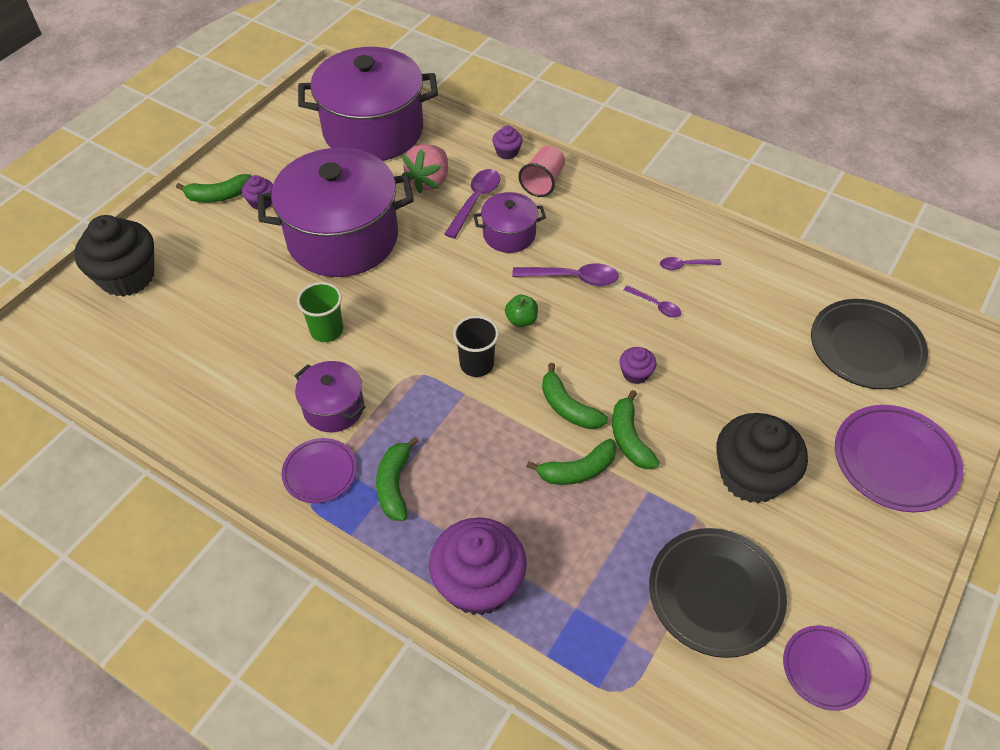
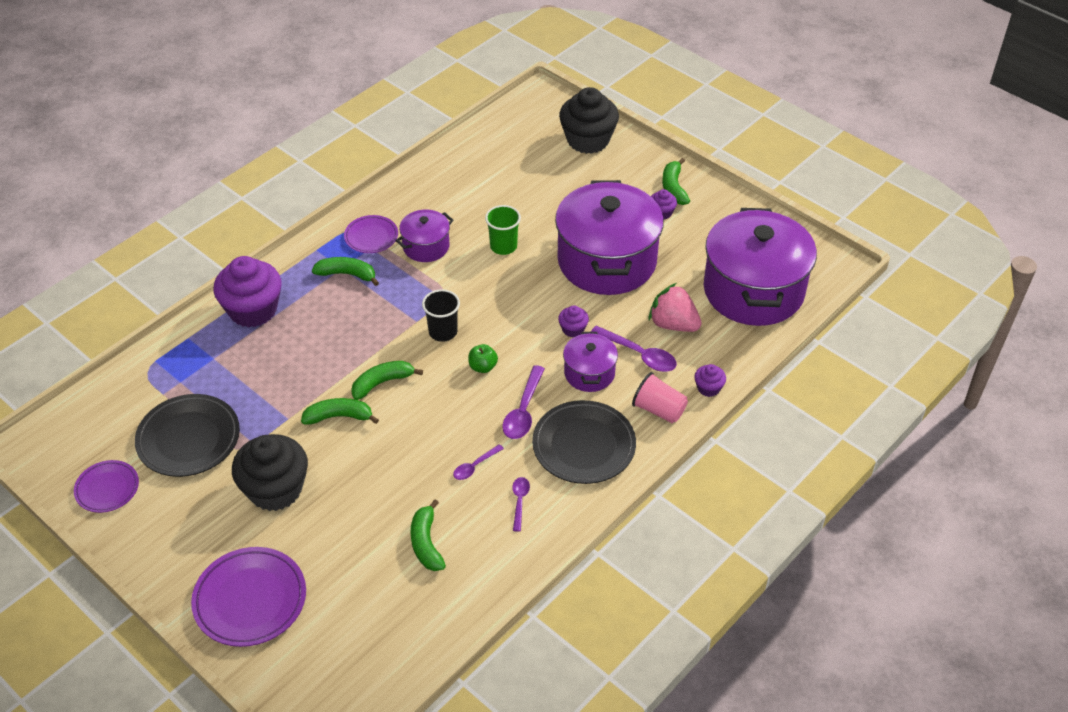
camera: 100 degrees right, 5 degrees down
green banana [526,439,617,485] -> green banana moved to [410,499,446,571]
purple cupcake [620,347,656,384] -> purple cupcake moved to [558,305,589,337]
black plate [811,299,928,389] -> black plate moved to [532,400,636,484]

